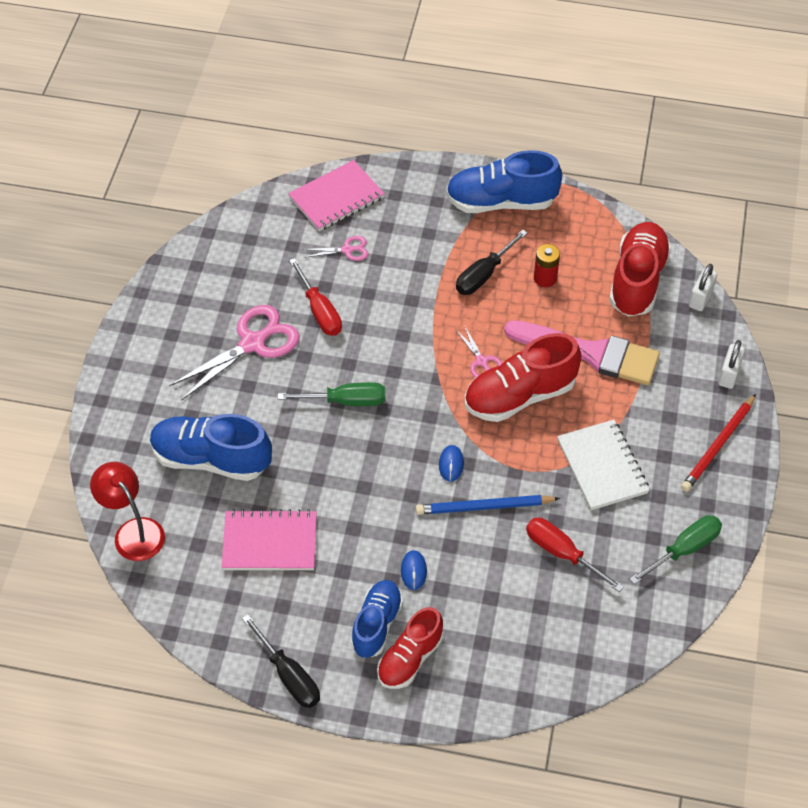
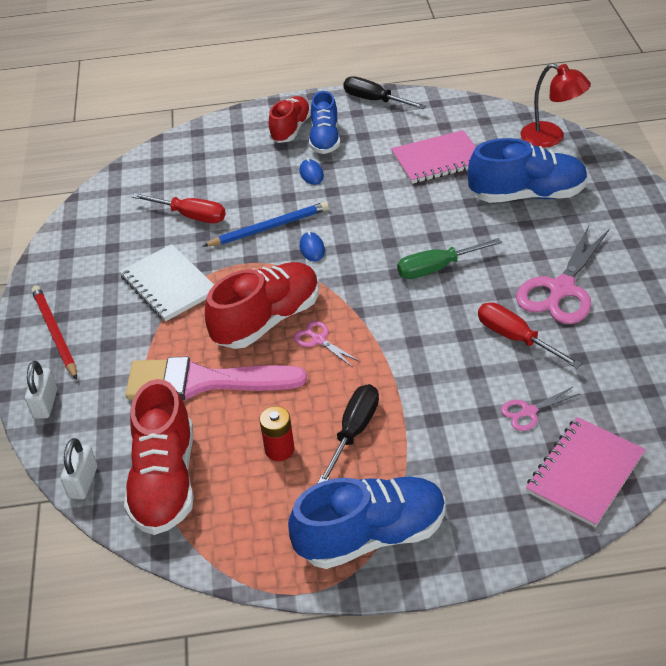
camera: 165 degrees right, 10 degrees down
green screwdriver [629,515,722,584] -> none
red pencil [681,394,756,492] -> red pencil turned 45 degrees counterclockwise [31,285,77,380]

